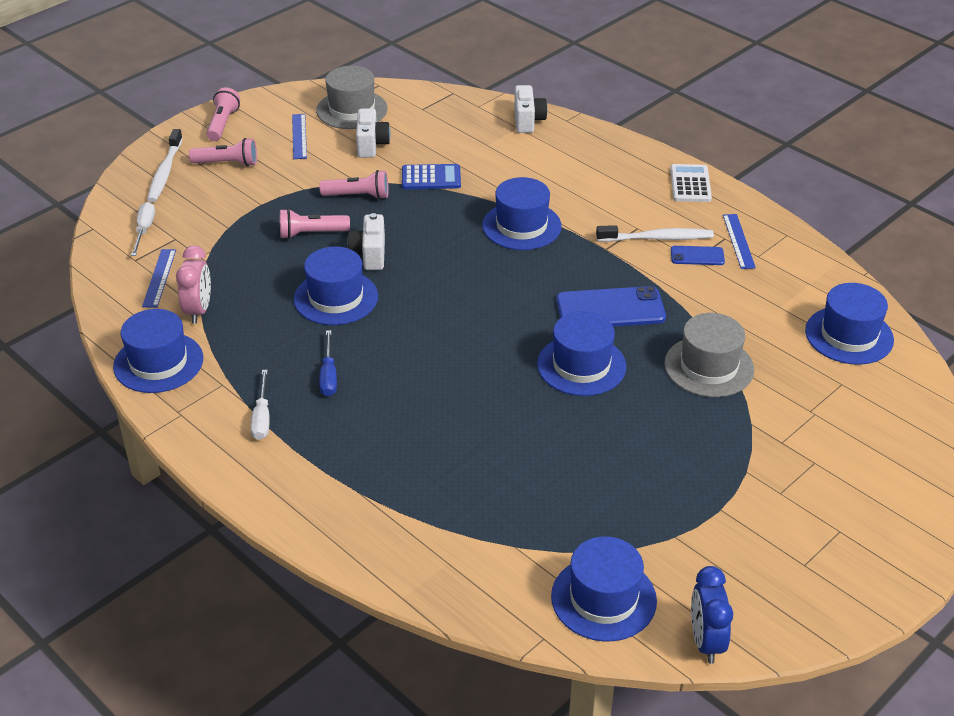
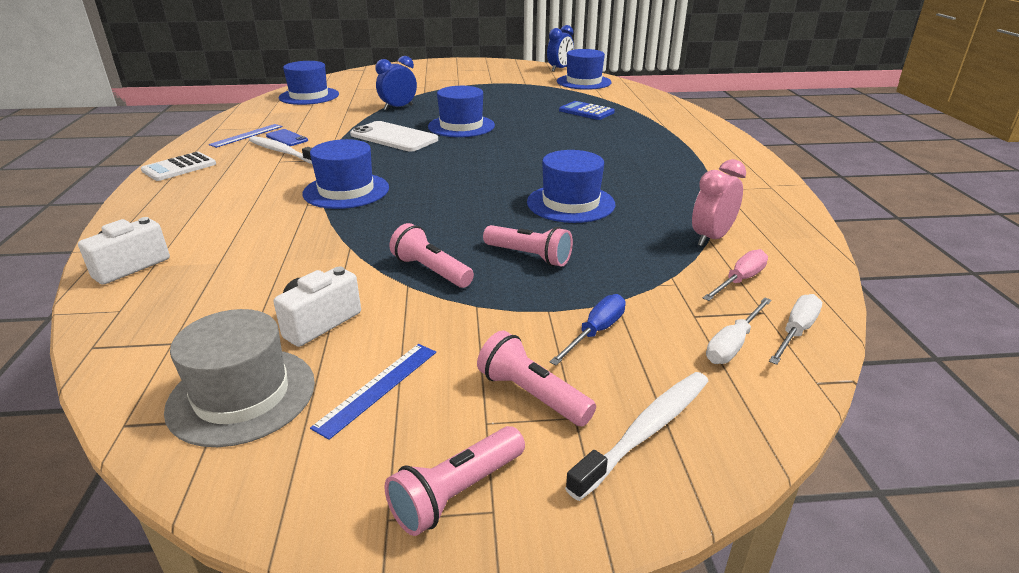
camera: 140 degrees left, 10 degrees down
blue hat [113,309,203,393] -> none
blue ruler [142,249,176,308] -> pink screwdriver [703,249,768,301]
white screwdriver [251,370,270,440] -> white screwdriver moved to [769,294,822,365]
blue screwdriver [319,330,337,397] -> blue screwdriver moved to [549,294,626,366]
white camera [347,213,385,270] -> none
blue calculator [402,164,461,189] -> blue calculator moved to [559,101,615,120]
blue phone [556,286,666,327] -> white phone [350,121,438,152]
grey hat [664,313,754,397] -> blue clock [376,56,417,111]

